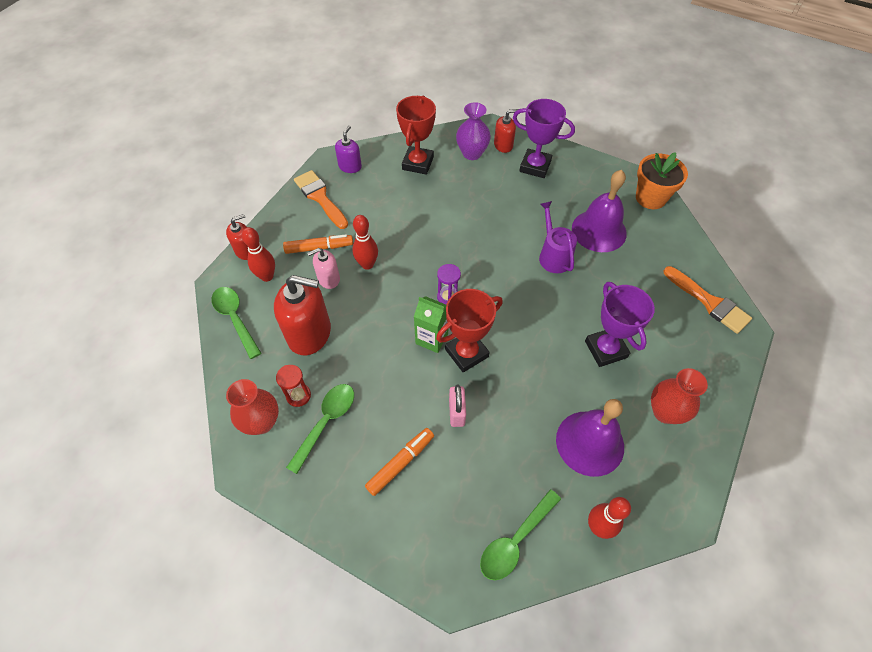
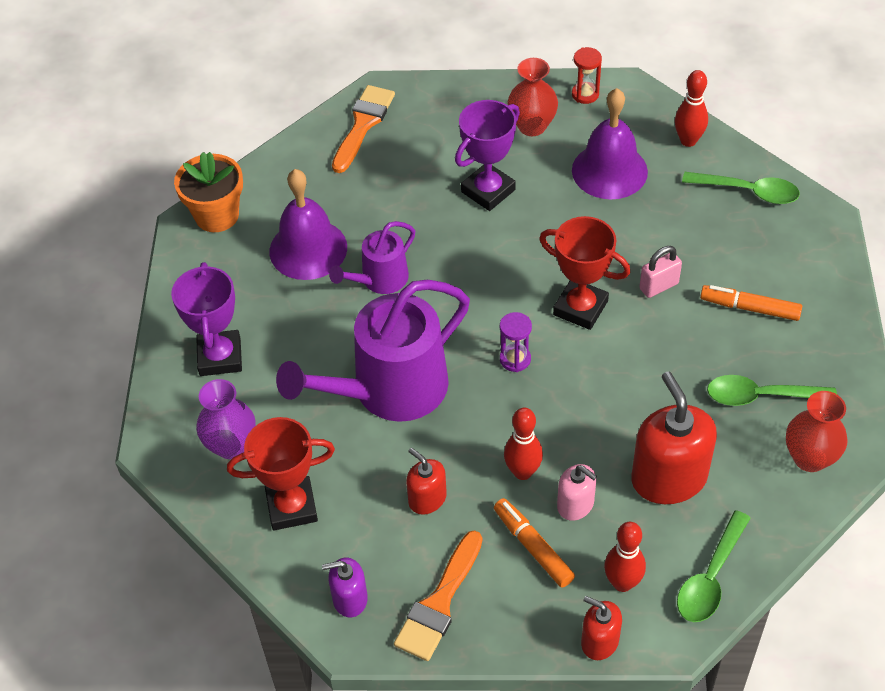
camera: 115 degrees left, 5 degrees down
red hourglass [276,365,311,407] -> red hourglass moved to [572,47,602,104]
green carton [414,296,448,353] -> none
red soap dispenser [494,109,519,153] -> red soap dispenser moved to [406,448,447,515]
none -> purple watering can [276,280,470,422]

